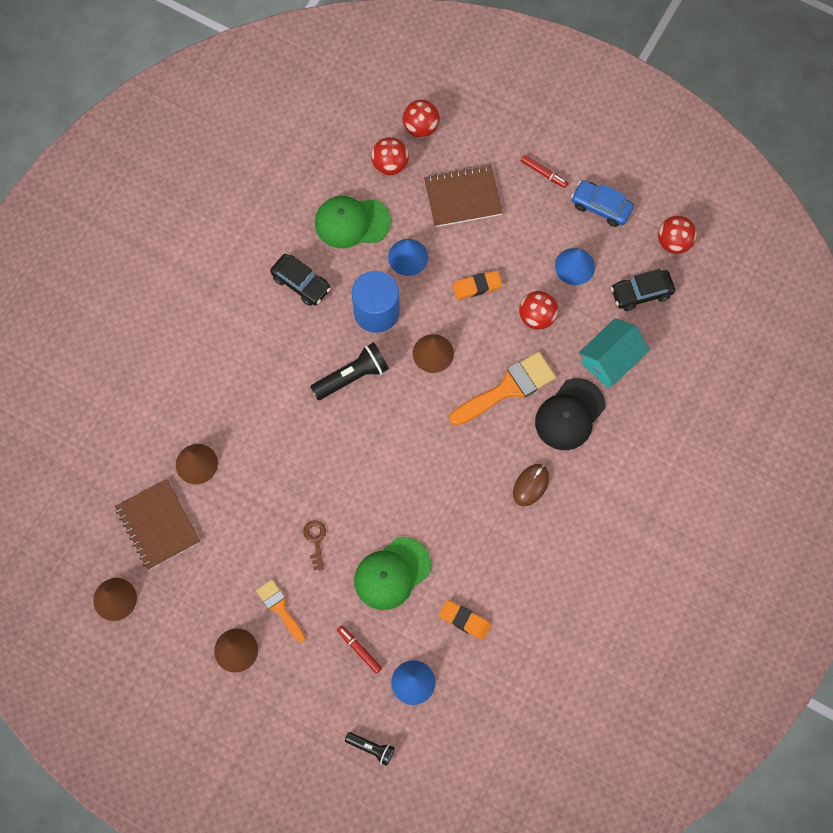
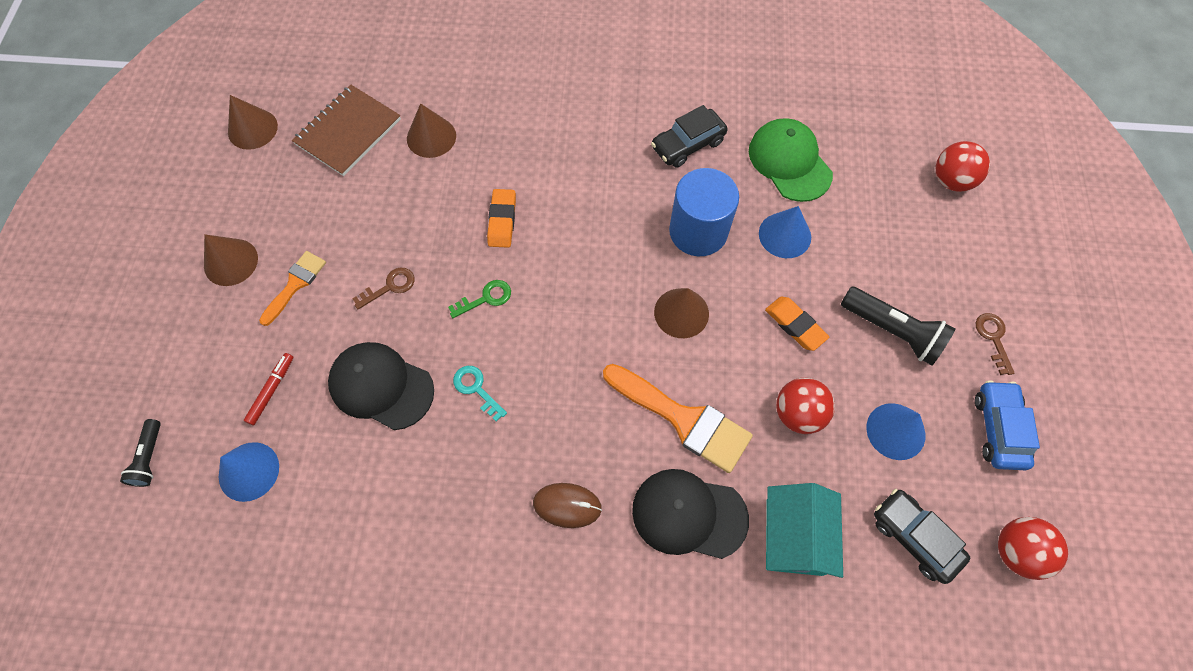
camera: 65 degrees right, 5 degrees down
black car [270,254,331,306] -> black car turned 45 degrees clockwise [651,105,728,168]
black flashlight [310,342,389,400] -> black flashlight moved to [841,287,955,365]
green cap [354,537,431,610] -> black cap [328,342,434,430]
red ball [371,137,409,175] -> none
brown notebook [424,165,503,227] -> none
orange eraser [439,600,491,640] -> orange eraser moved to [487,189,516,248]
red marker [521,155,568,188] -> brown key [976,313,1015,375]
turquoise house [579,318,650,388] -> turquoise house turned 75 degrees clockwise [766,483,843,578]
none -> green key [448,280,511,318]
none -> turquoise key [453,366,507,422]

